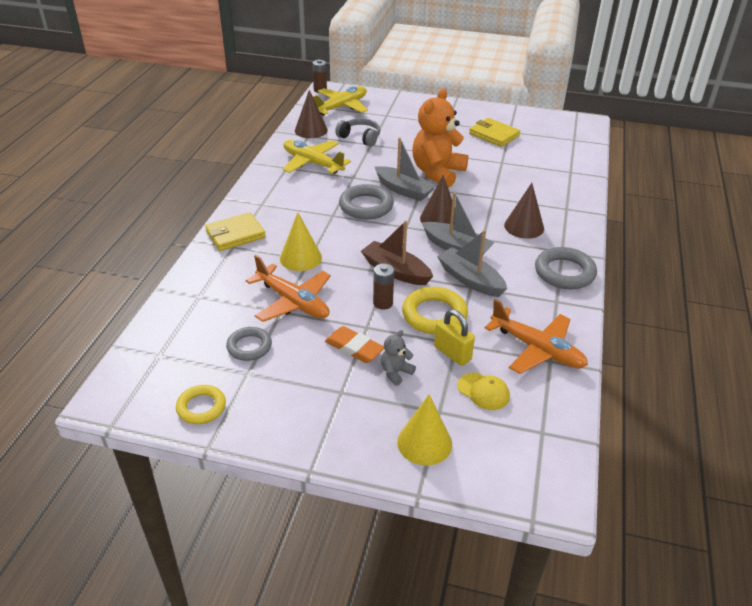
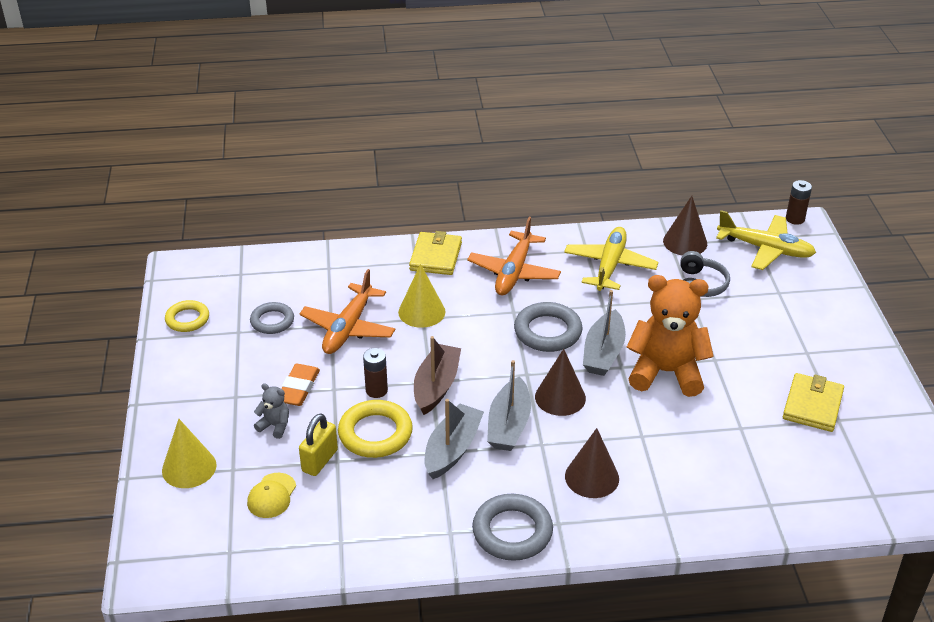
camera: 70 degrees right, 0 degrees up
yellow wallet [205,212,266,251] -> yellow wallet turned 60 degrees clockwise [409,231,462,275]
orange plane [485,299,588,374] -> orange plane moved to [467,217,561,295]

